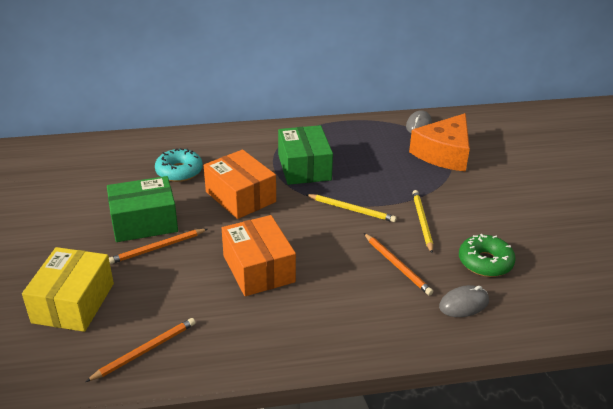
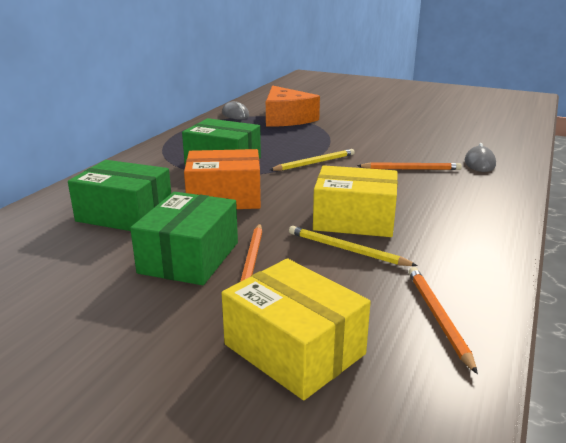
camera: 55 degrees left, 10 degrees down
turquoise donut [155,148,203,182] -> green box [68,160,171,231]
orange box [222,215,296,296] -> yellow box [313,165,398,237]
yellow pencil [412,190,433,253] -> yellow pencil moved to [289,226,418,266]
green donut [459,234,516,277] -> none

